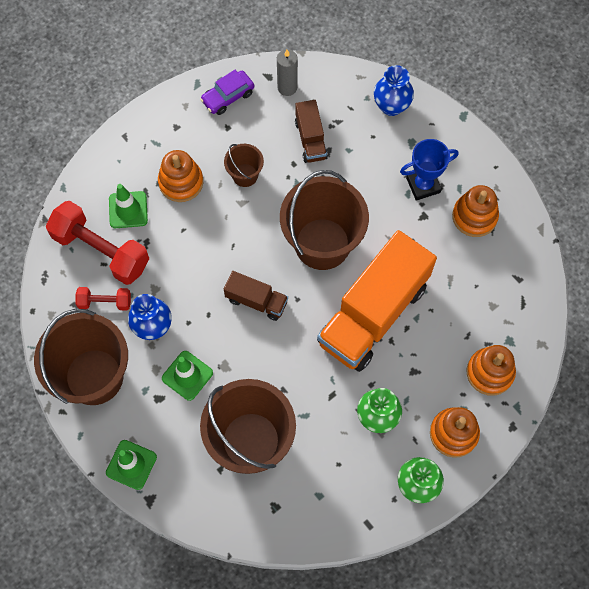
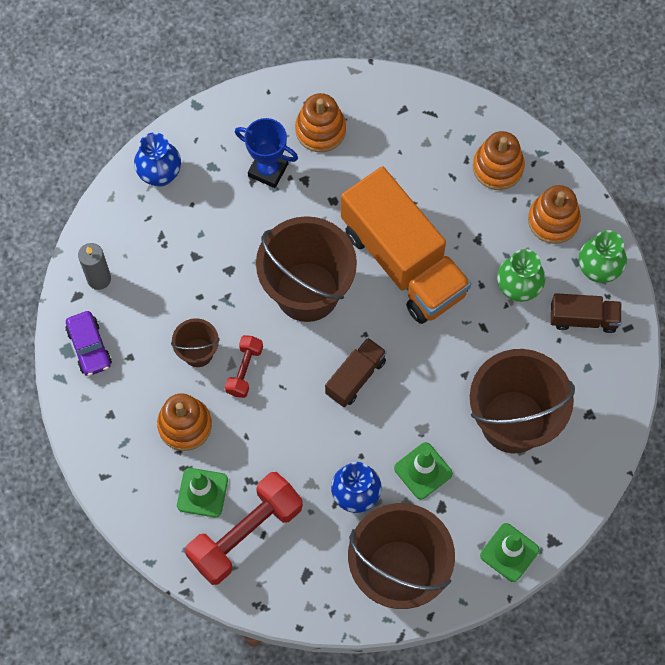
camera: 75 degrees left, 0 degrees up
red dumbbell [75,287,131,310] -> red dumbbell moved to [225,335,263,398]
brown truck [295,100,328,163] -> brown truck moved to [551,293,622,333]
blue trophy [400,139,459,201] -> blue trophy turned 60 degrees counterclockwise [235,118,298,188]

